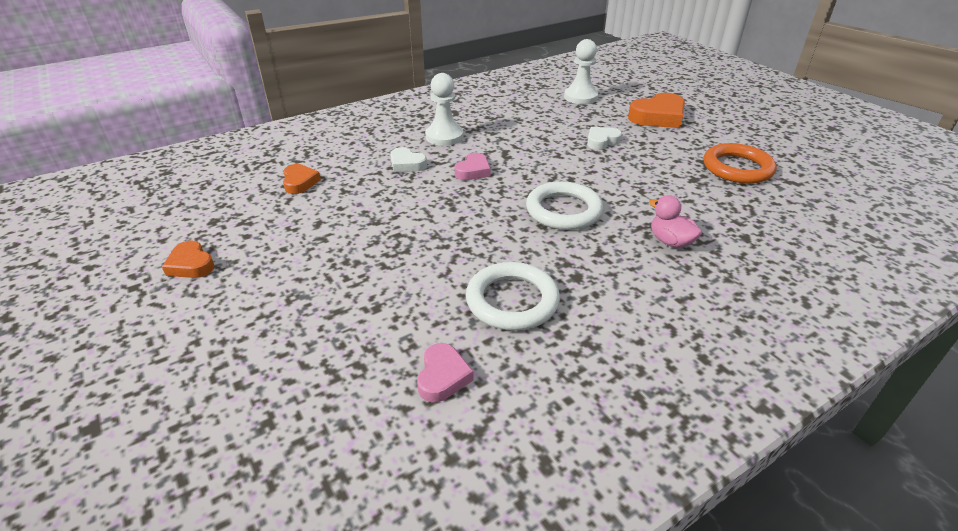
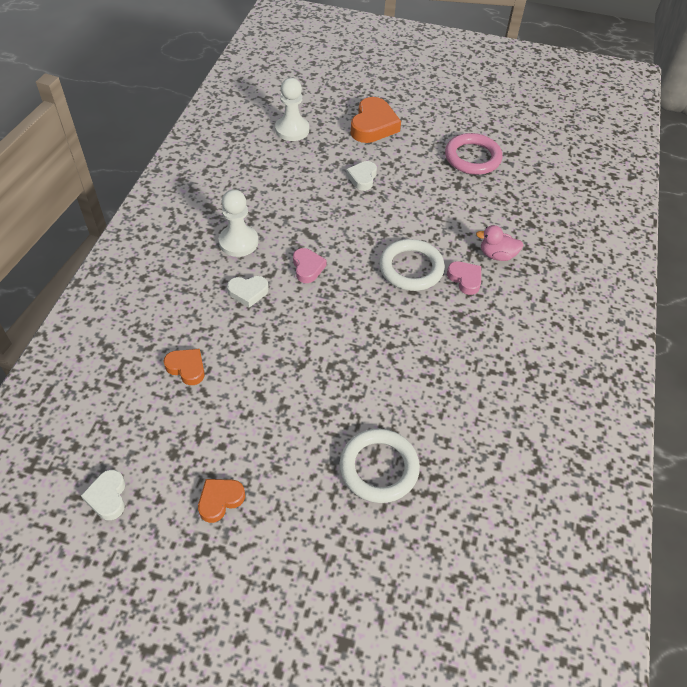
camera: 45 degrees left, 15 degrees up
orange heart [162,241,215,278] -> orange heart turned 135 degrees clockwise [198,479,245,523]
pink heart [417,343,474,402] -> pink heart moved to [447,261,481,295]
white ring [466,262,560,331] -> white ring moved to [339,428,420,503]
orange ring [704,143,777,184] -> pink ring [445,133,502,175]
none -> white heart [81,469,125,520]

